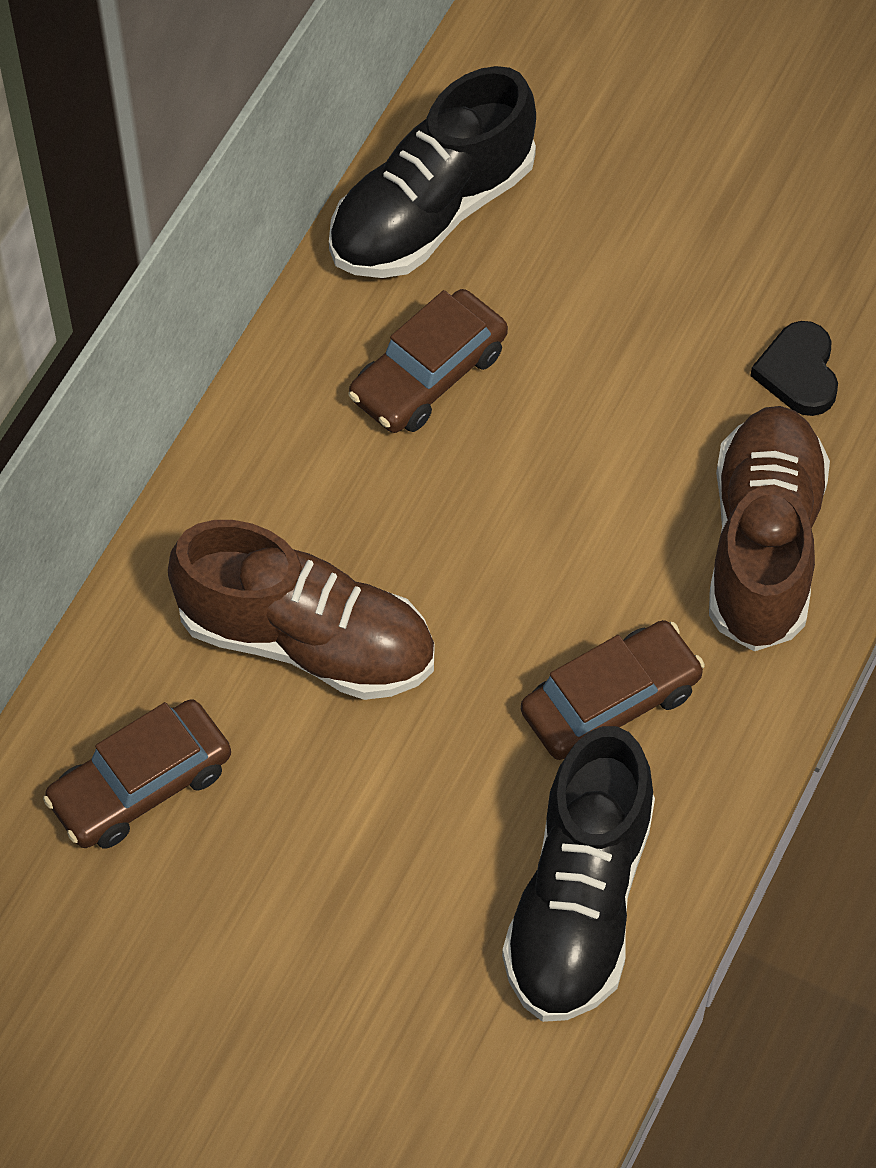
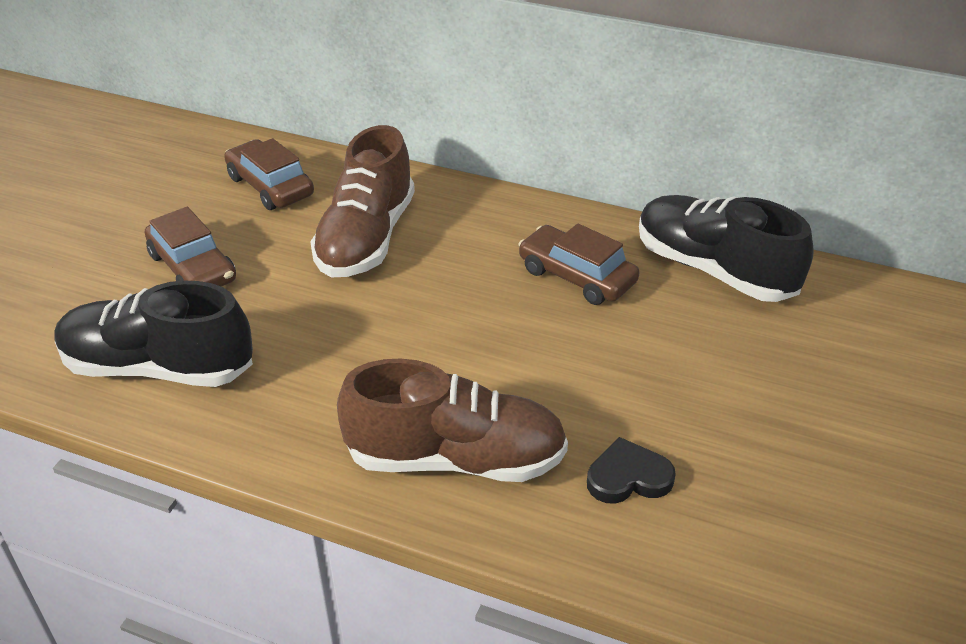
camera: 85 degrees right, 20 degrees down
brown car [521,620,705,760] -> brown car moved to [145,207,236,287]

